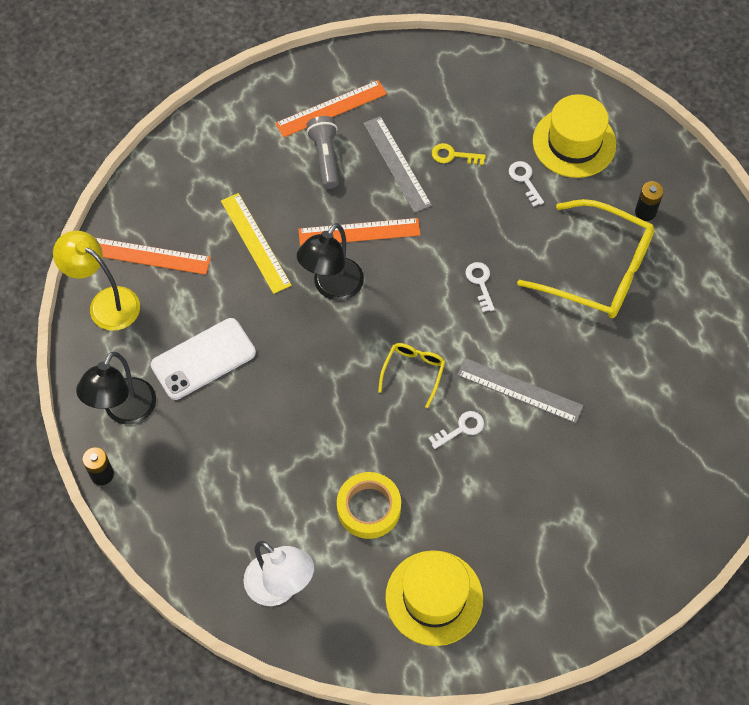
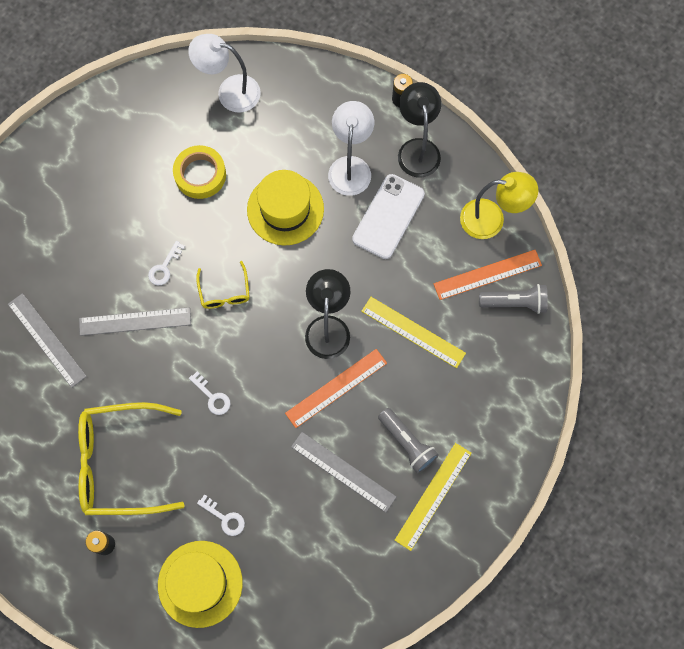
camera: 150 degrees right, 10 degrees up
orange ruler [275,80,387,138] -> yellow ruler [395,443,471,551]
yellow hat [385,550,483,646] -> yellow hat moved to [247,170,324,245]
yellow key [432,143,486,165] -> none
none -> grey ruler [8,293,87,388]
none -> white lamp [328,101,374,196]
none -> grey flashlight [479,284,548,314]

